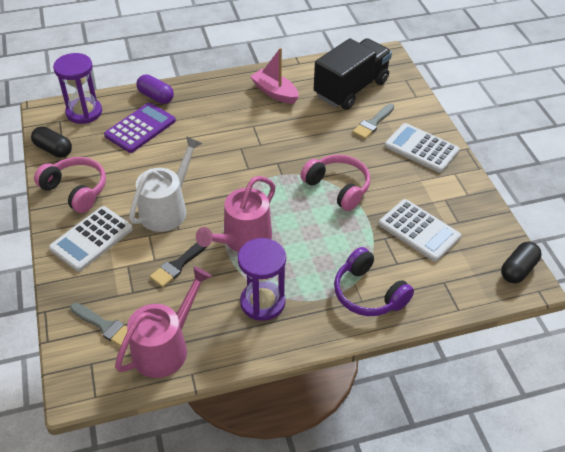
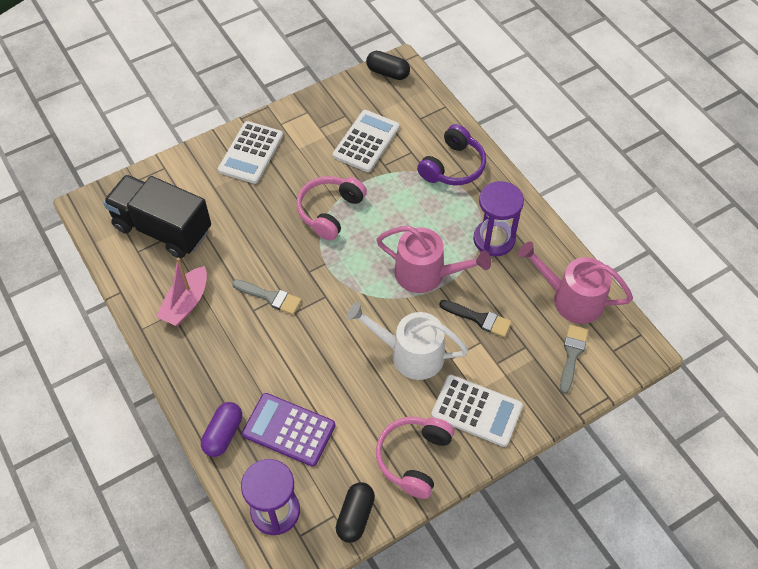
camera: 105 degrees left, 10 degrees up
grey brush [352,104,394,139] -> grey brush moved to [232,279,301,315]

